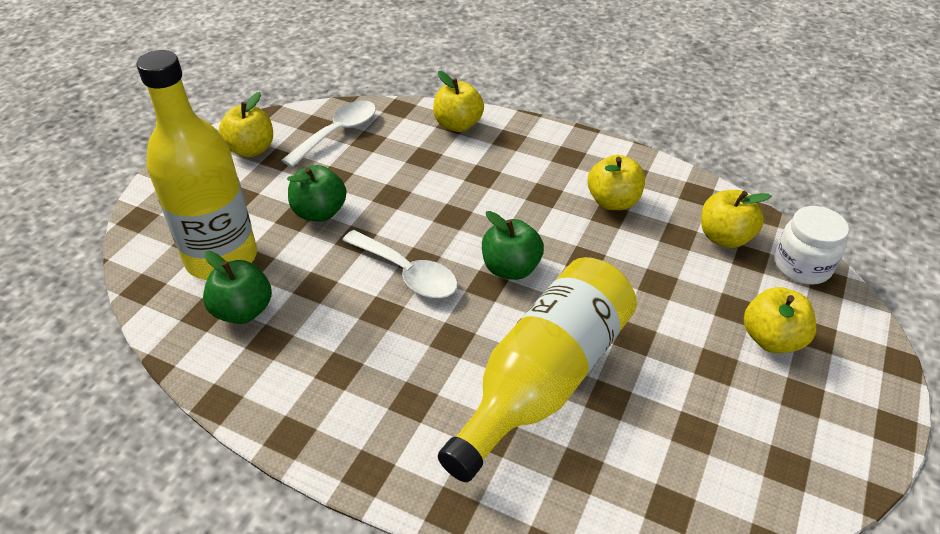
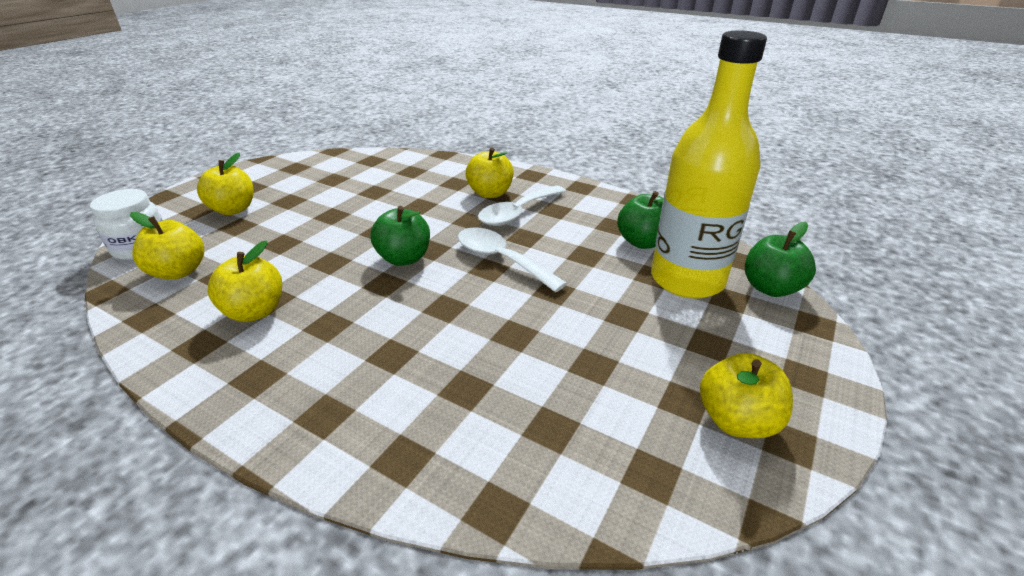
camera: 175 degrees left, 10 degrees down
white spoon [282,100,376,167] -> white spoon moved to [478,186,566,226]
green apple [287,165,347,222] -> green apple moved to [745,222,816,297]
yellow apple [433,71,484,132] -> yellow apple moved to [466,147,513,198]
yellow bottle [438,257,637,482] -> none

